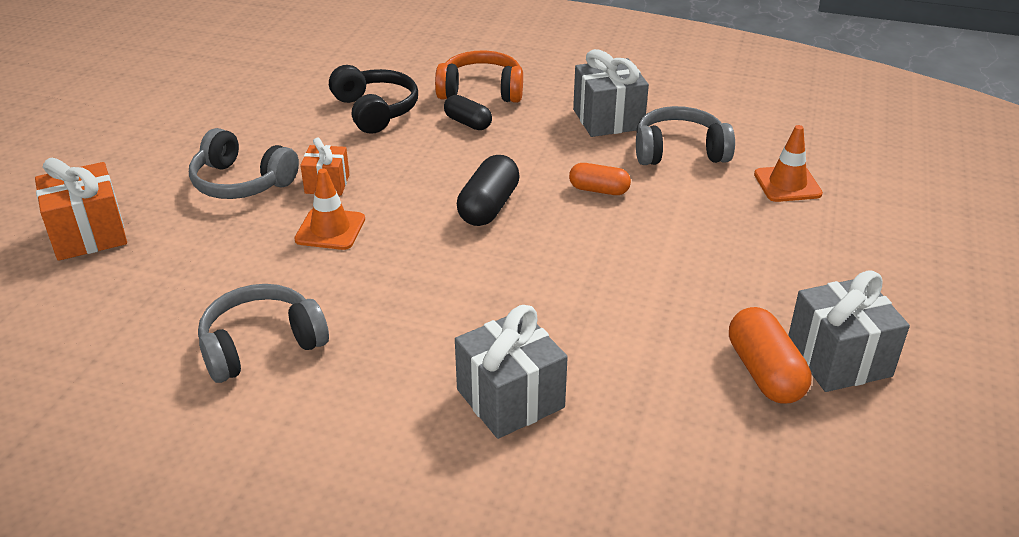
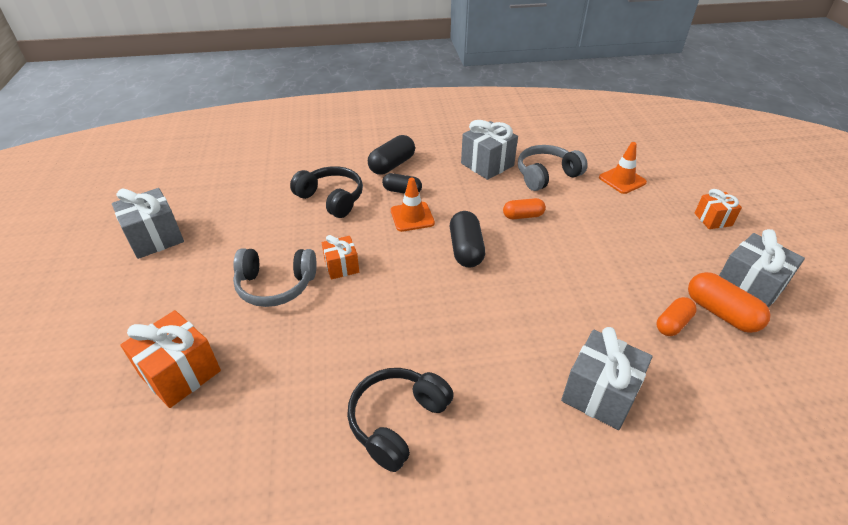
camera: 25 degrees left, 5 degrees up
grey headphones [198,284,329,383] -> black headphones [347,368,454,472]
orange traffic cone [294,168,365,250] -> orange traffic cone moved to [391,177,435,232]
orange headphones [435,51,523,103] -> black capsule [368,135,415,175]
none -> grey gift [112,188,184,259]
none -> orange capsule [657,297,697,336]
none -> orange gift [695,189,742,229]

